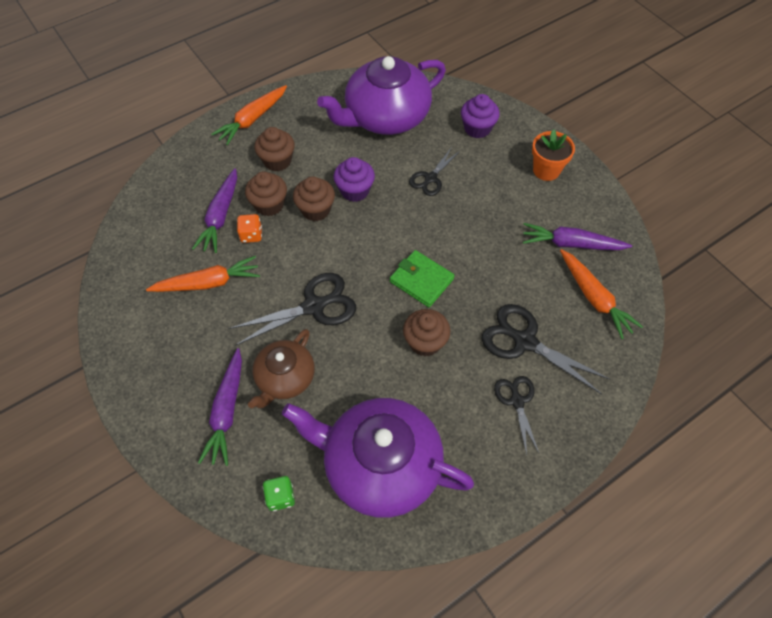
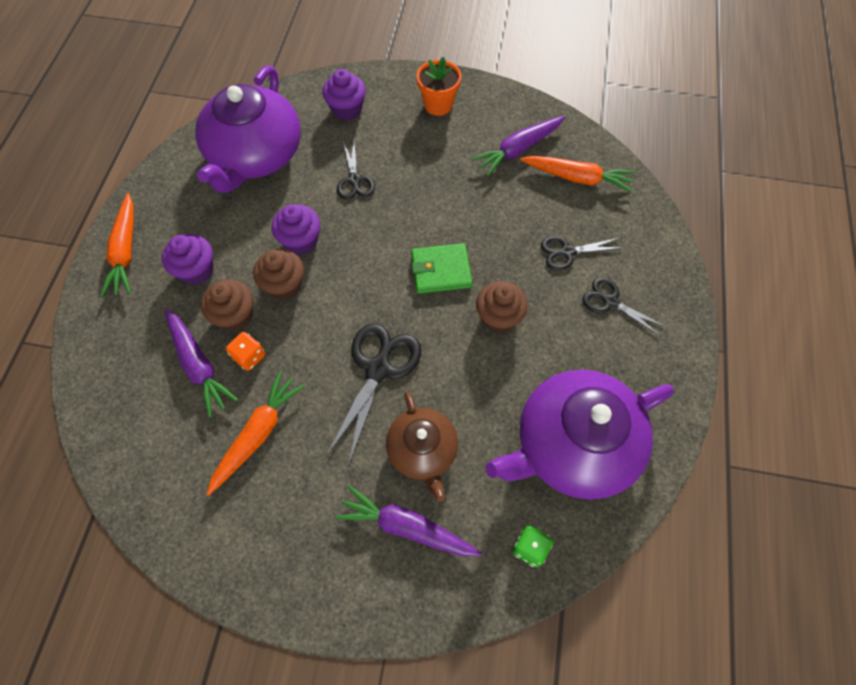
camera: 45 degrees left, 5 degrees up
purple carrot [198,348,242,466] -> purple carrot turned 150 degrees clockwise [336,485,482,556]
brown cupcake [254,127,295,171] -> purple cupcake [162,234,214,285]
black scissors [481,304,610,395] -> black scissors [541,236,622,271], size x0.61

